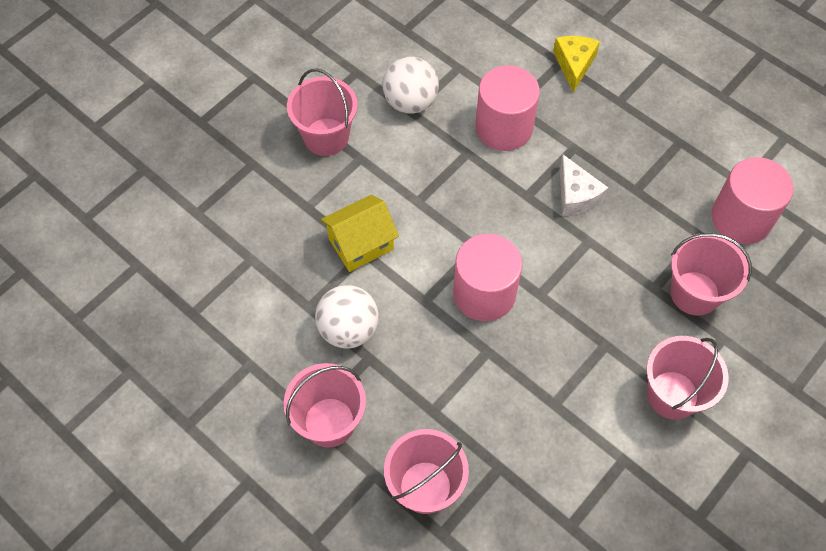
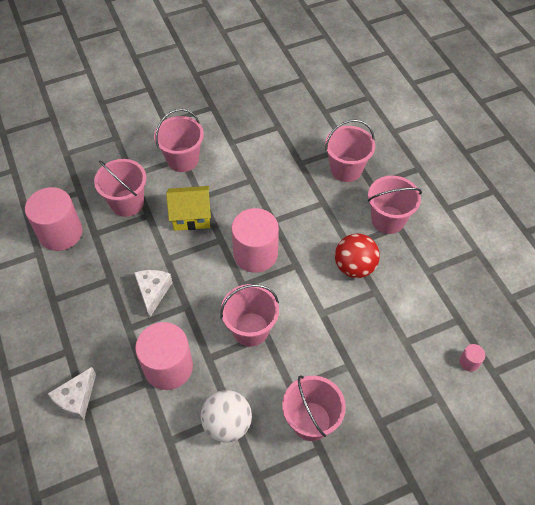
camera: 155 degrees left, 5 degrees down
white ball [315,285,379,349] -> red ball [335,234,380,278]
yellow house [321,194,399,272] -> yellow house moved to [166,186,211,231]
yellow cheese [553,36,600,93] -> white cheese [48,367,96,420]
none -> pink bucket [220,284,279,346]
none -> pink cylinder [459,344,485,372]

